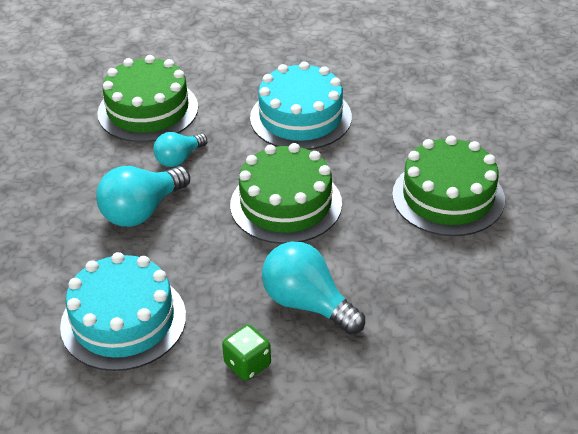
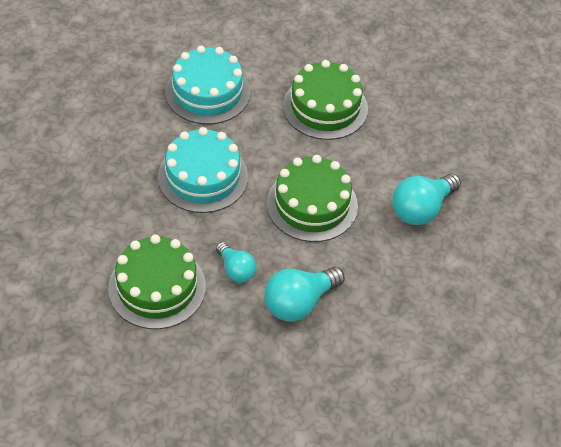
camera: 85 degrees left, 10 degrees up
turquoise cake [60,252,186,371] -> turquoise cake moved to [165,46,250,124]
turquoise light bulb [96,166,190,227] -> turquoise light bulb turned 90 degrees clockwise [264,267,345,321]
green dice [222,324,271,381] -> none

